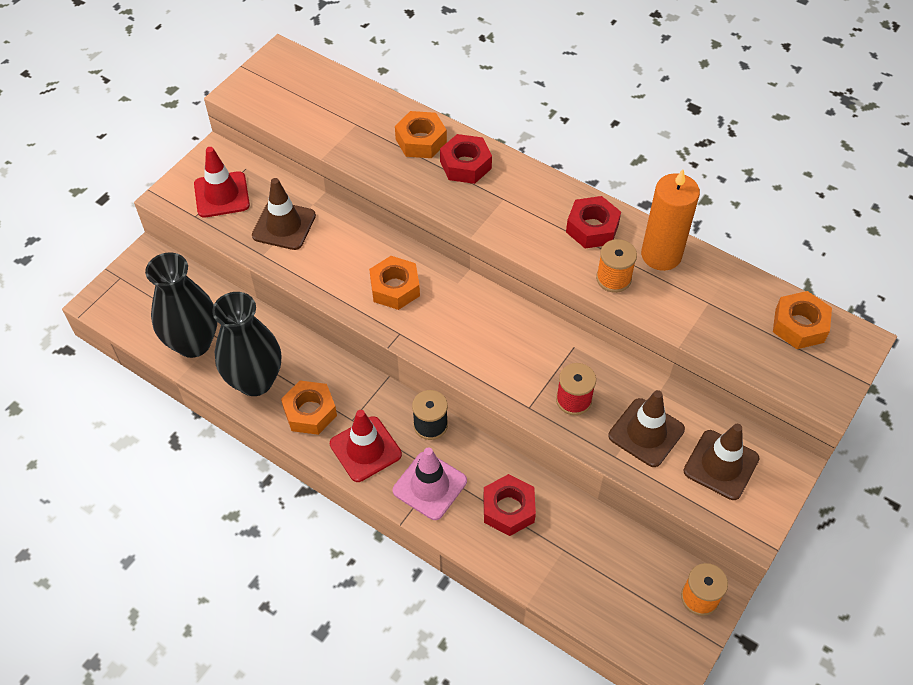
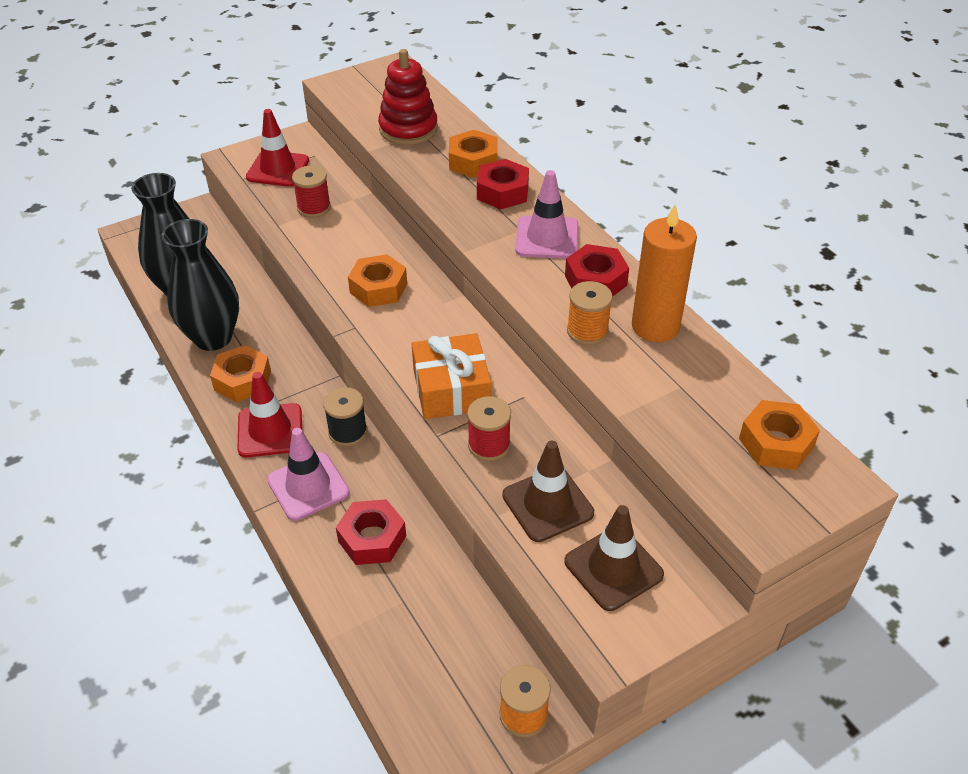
camera: 25 degrees right, 10 degrees down
brown traffic cone [252,178,316,250] -> red spool [292,166,331,218]
none -> red stacking toy [378,49,438,145]
none -> orange gift [412,333,491,419]
none -> pink traffic cone [516,170,578,259]

